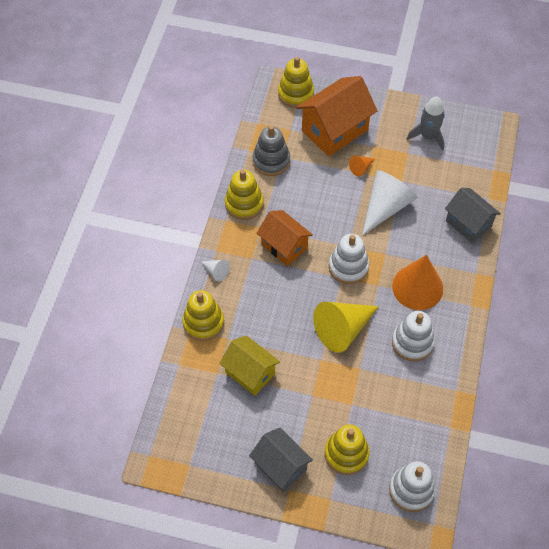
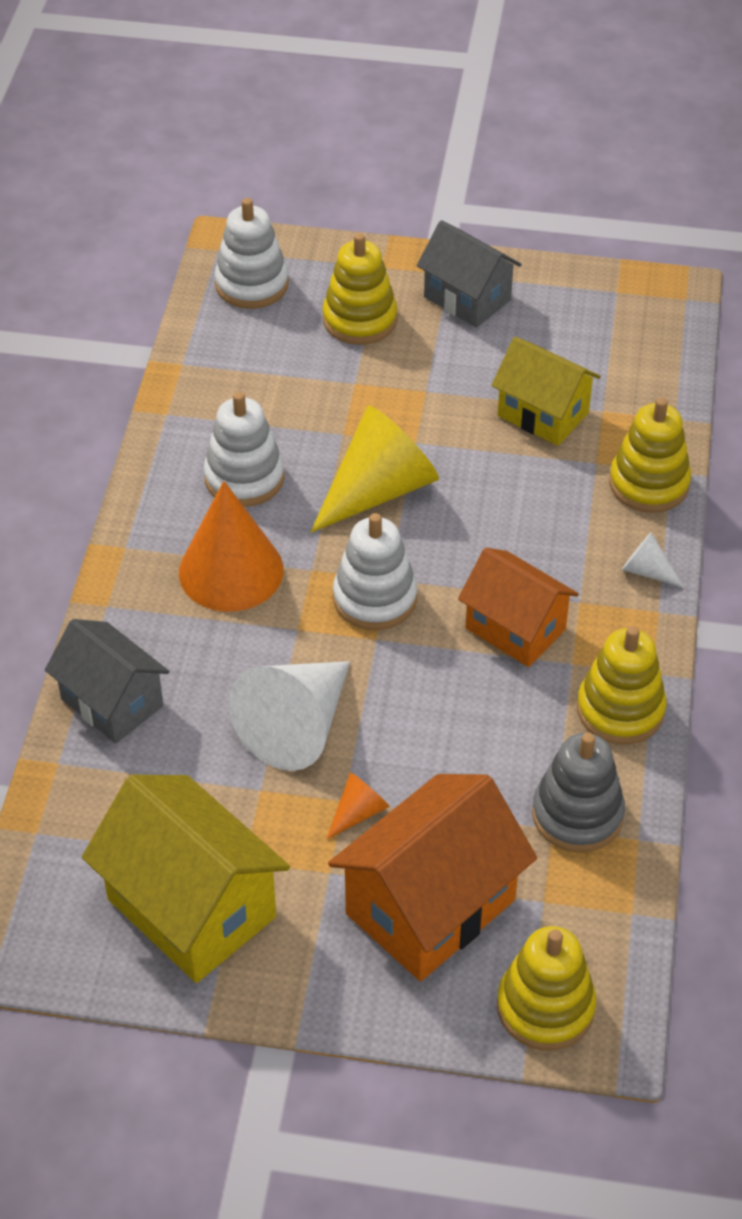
camera: 175 degrees right, 10 degrees down
grey rocket [407,97,445,151] -> yellow house [82,775,290,983]

